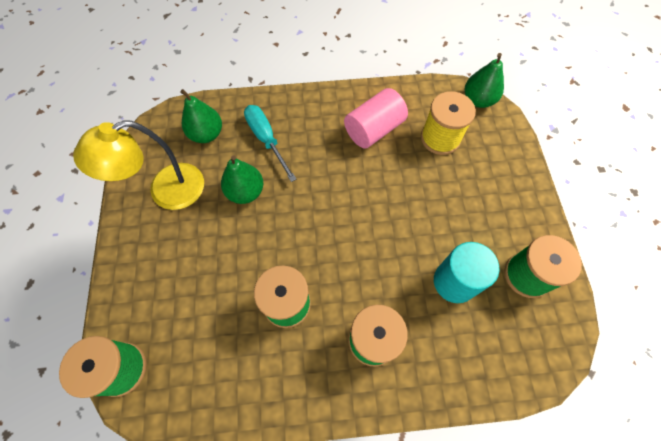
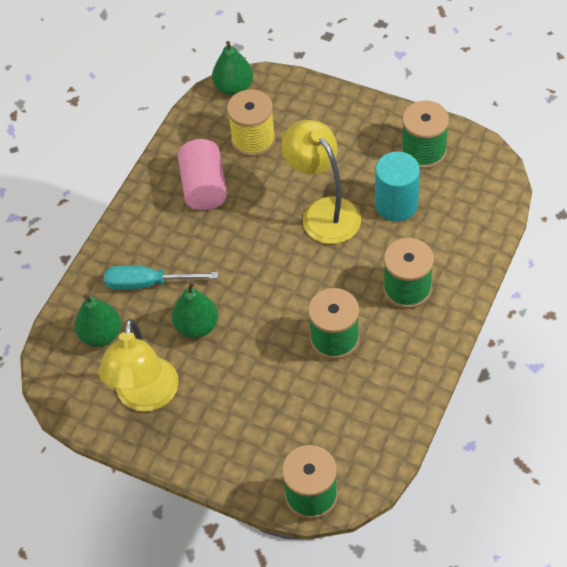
camera: 55 degrees left, 10 degrees down
none -> yellow lamp [282,120,361,244]

